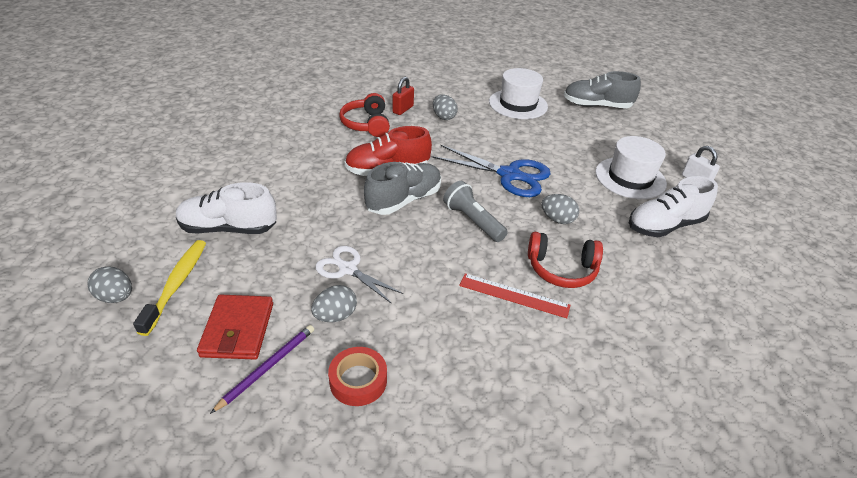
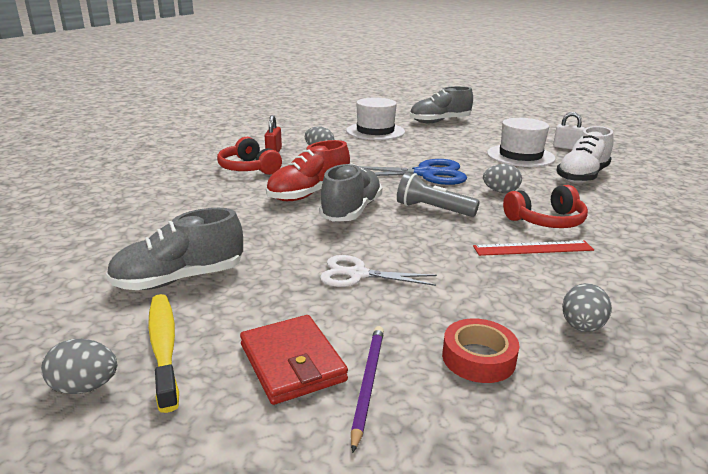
camera: 25 degrees left, 15 degrees down
white shoe [176,182,277,234] -> grey shoe [106,208,243,290]
grey egg [311,285,357,322] -> grey egg moved to [562,283,612,332]

